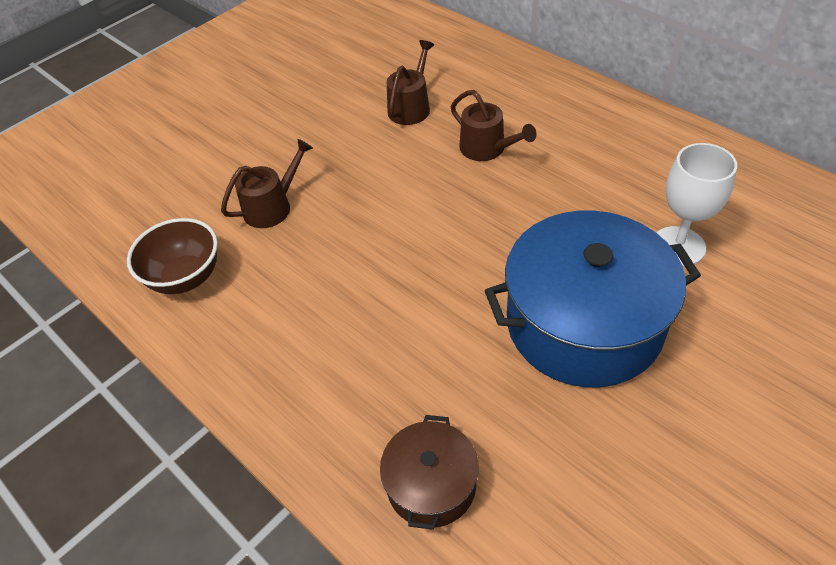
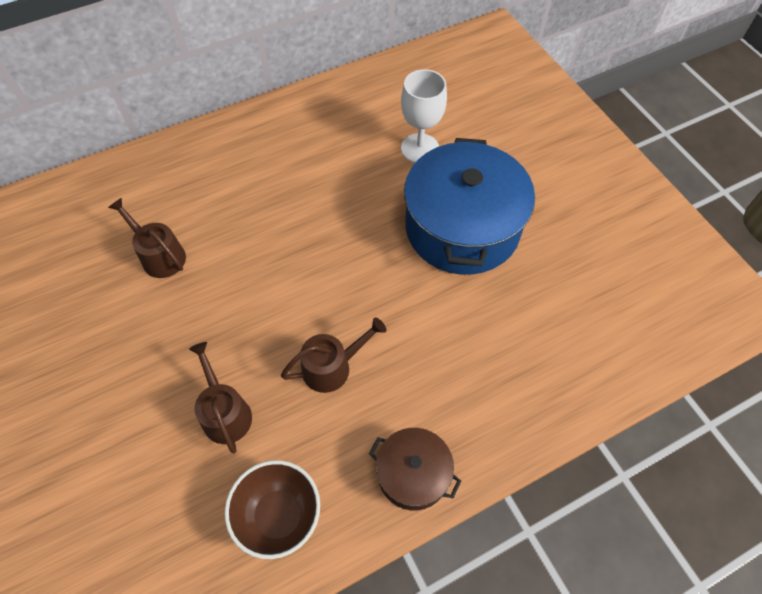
camera: 75 degrees left, 10 degrees up
brown pot [380,415,479,530] -> brown pot moved to [369,428,461,511]
brown watering can [451,90,537,161] -> brown watering can moved to [281,317,386,393]

